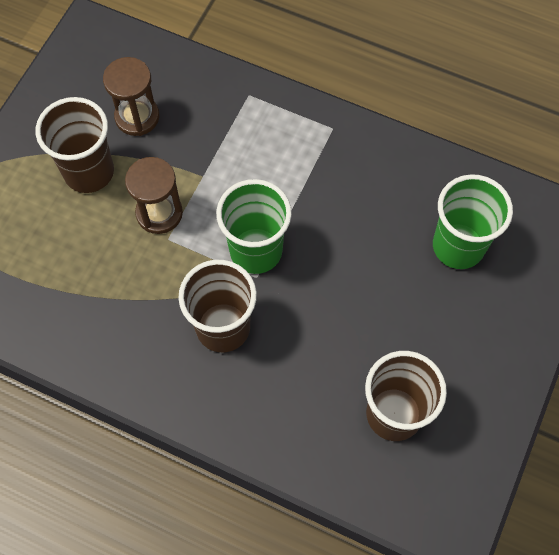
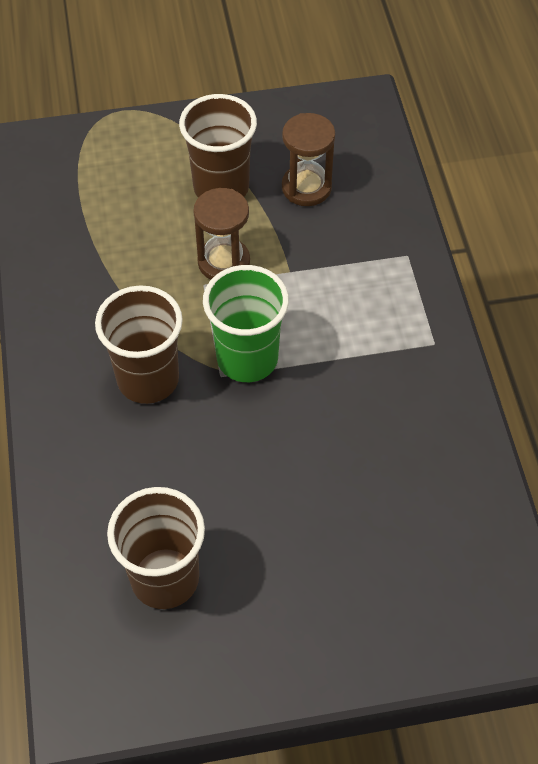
camera: 55 degrees right, 10 degrees down
green cup [433,174,513,269] -> none

